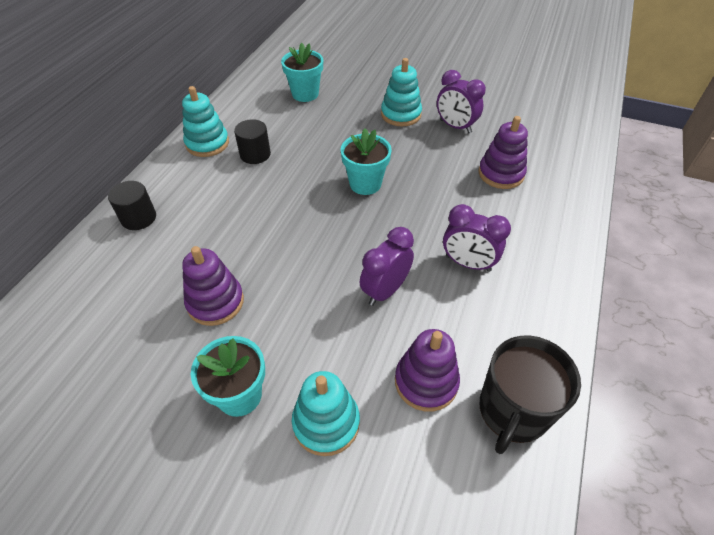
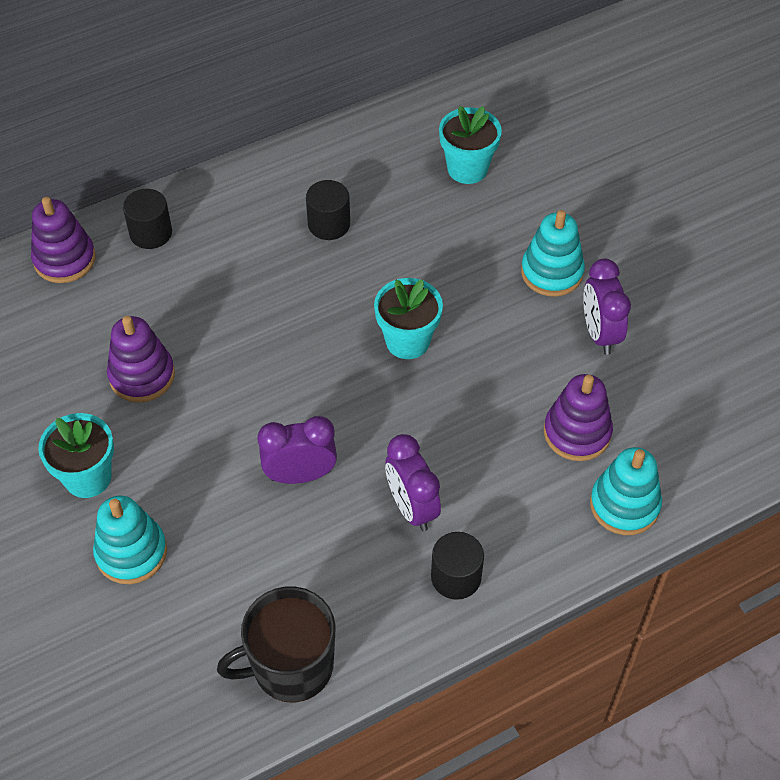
camera: 40 degrees right, 5 degrees up
turquoise stacking toy [182,86,229,157] -> turquoise stacking toy moved to [590,447,662,535]
purple stacking toy [395,329,460,412] -> purple stacking toy moved to [31,197,96,283]
none -> black cylinder [431,532,484,600]

